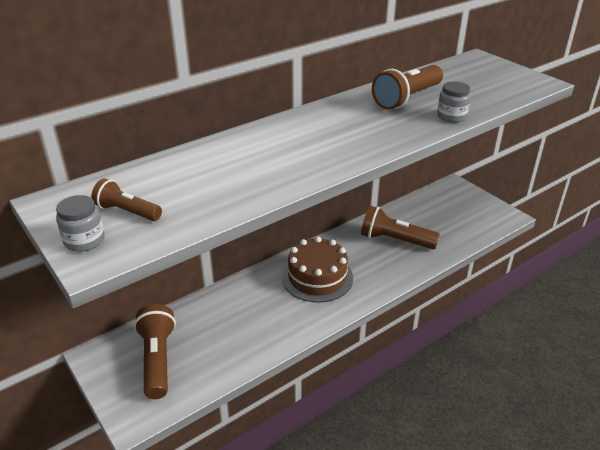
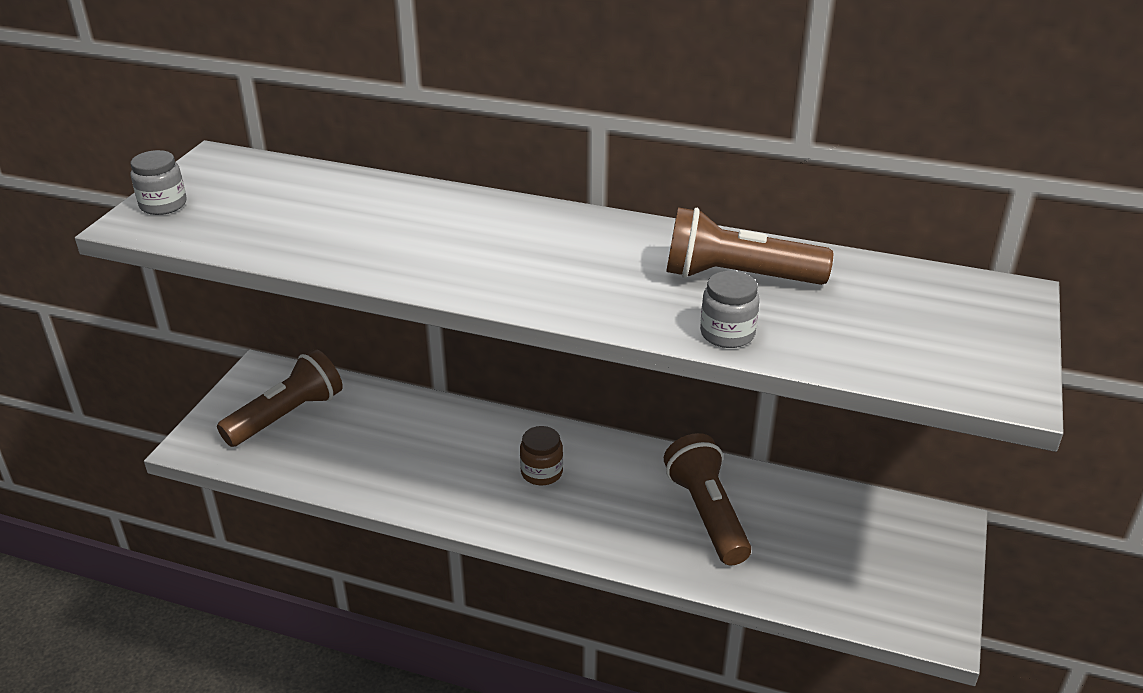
camera: 55 degrees right, 0 degrees up
brown flashlight [91,178,162,221] -> none
brown cake [282,236,353,302] -> brown jar [520,426,563,485]

